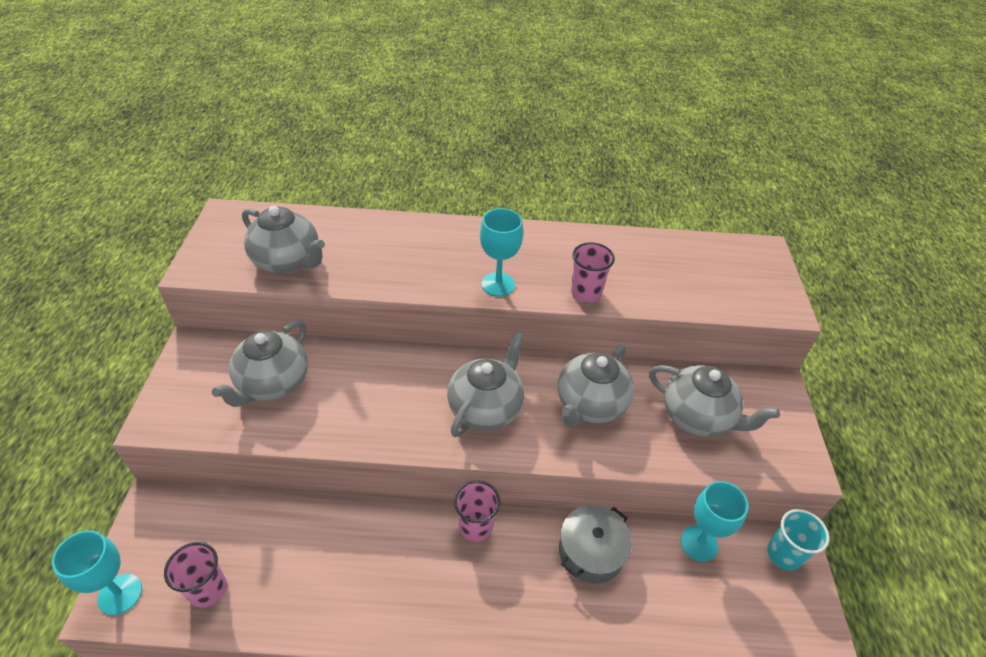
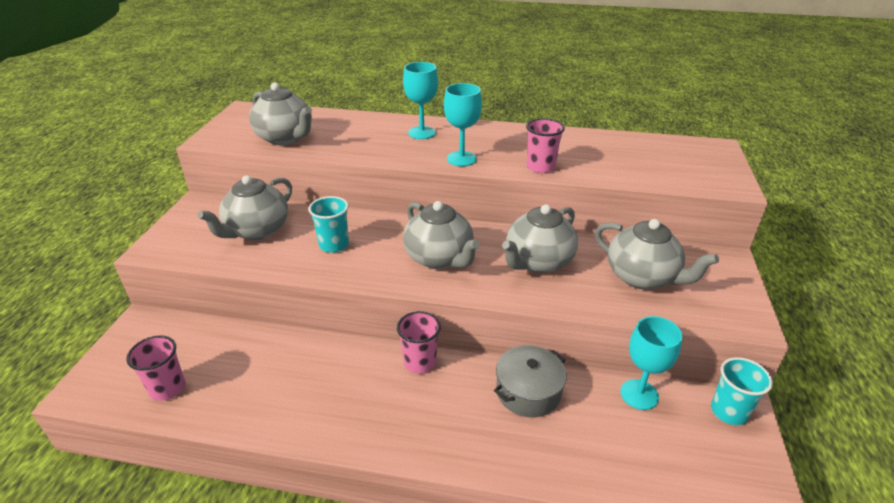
camera: 10 degrees right, 10 degrees down
turquoise goblet [52,530,142,615] -> turquoise goblet moved to [403,62,438,139]
grey teapot [447,332,524,437] -> grey teapot turned 105 degrees clockwise [403,201,480,269]
none -> turquoise cup [308,196,349,253]

